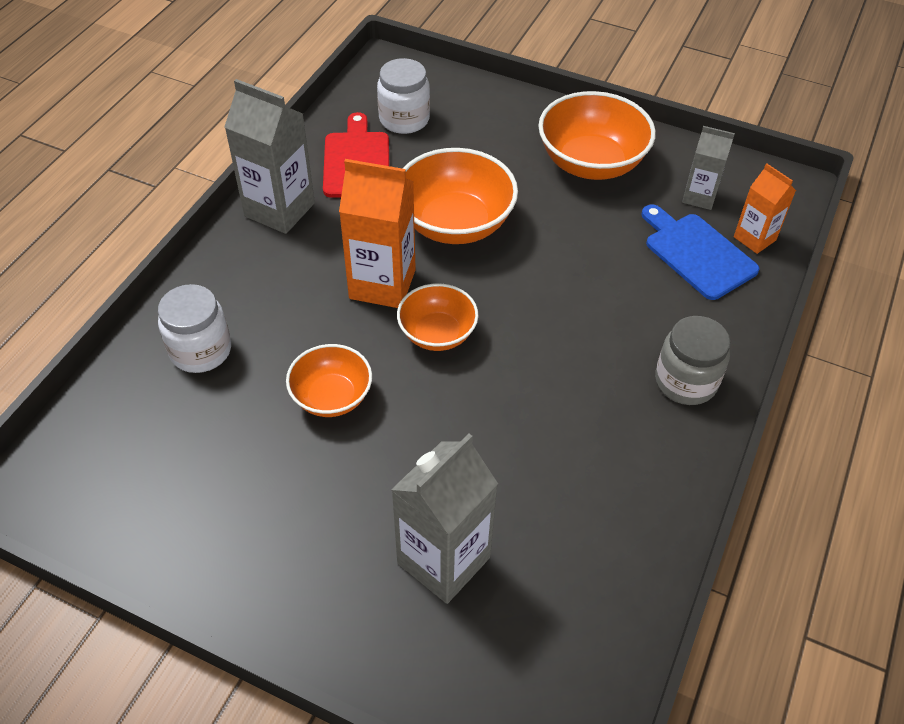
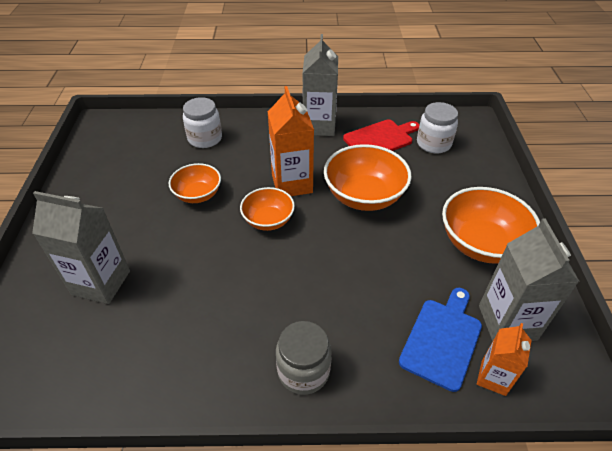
camera: 65 degrees right, 5 degrees down
grey carton [682,126,735,210] -> grey carton [479,218,580,341], size x1.70

